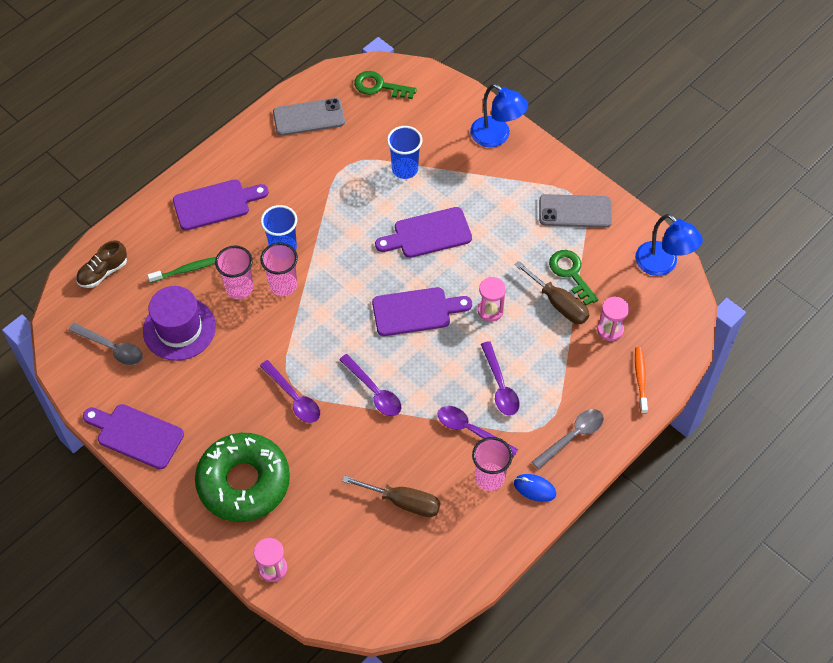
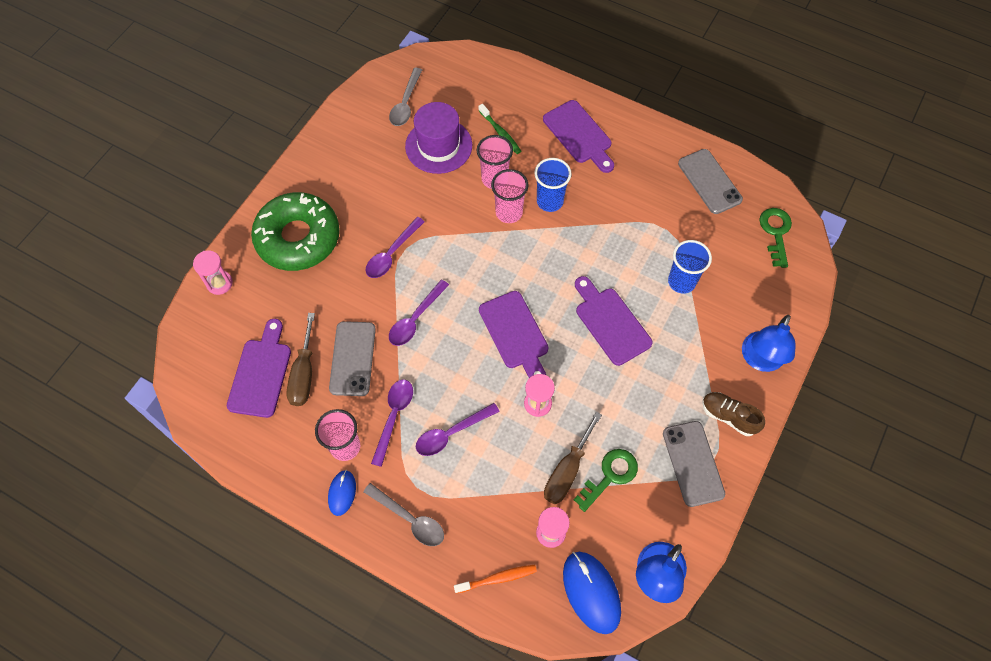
camera: 75 degrees right, 5 degrees up
brown shoe [76,240,127,288] -> brown shoe moved to [702,392,765,436]
purple cutting board [83,404,184,469] -> purple cutting board moved to [227,319,291,418]
none -> grey phone [329,321,376,396]
none -> blue mouse [563,552,621,634]

